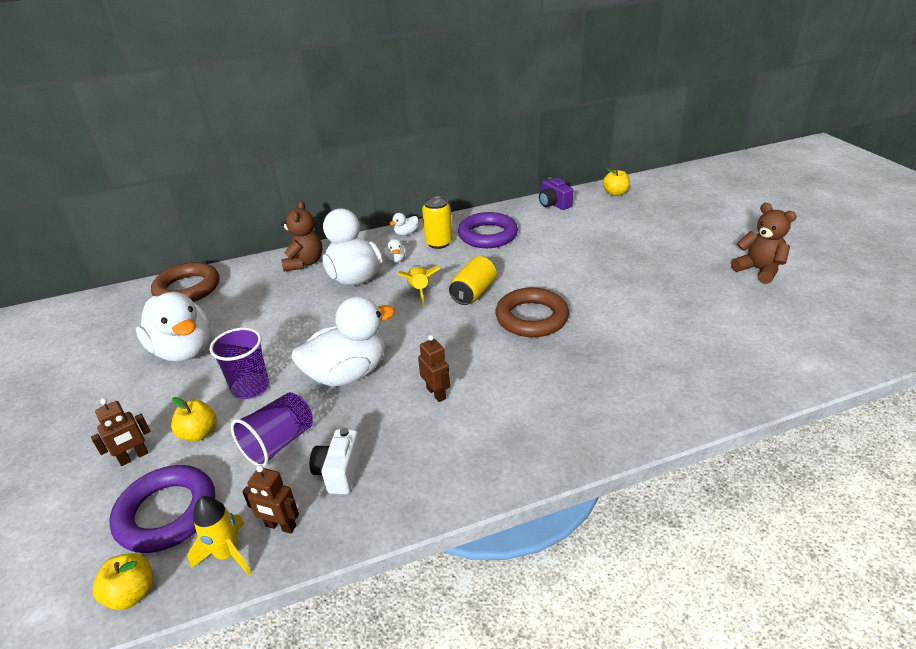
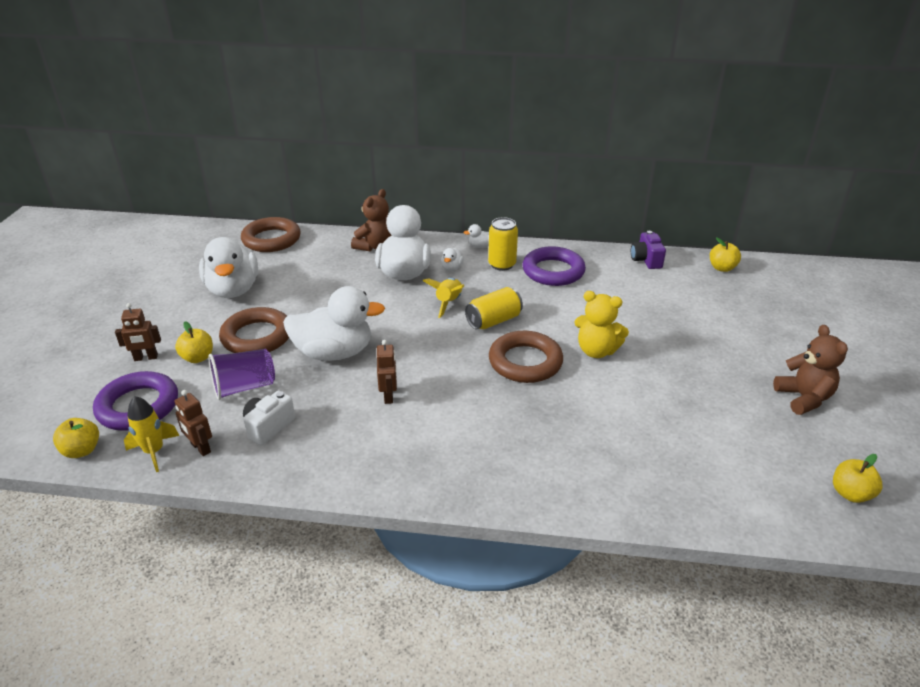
camera: 25 degrees right, 0 degrees up
purple cup [210,328,269,399] -> brown ring [219,307,289,353]
none -> yellow teddy bear [574,291,629,358]
none -> yellow apple [833,454,883,503]

